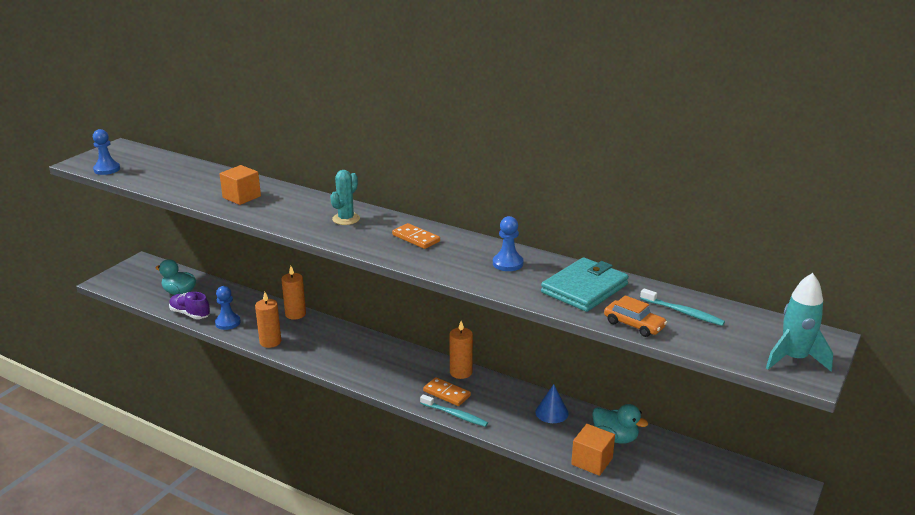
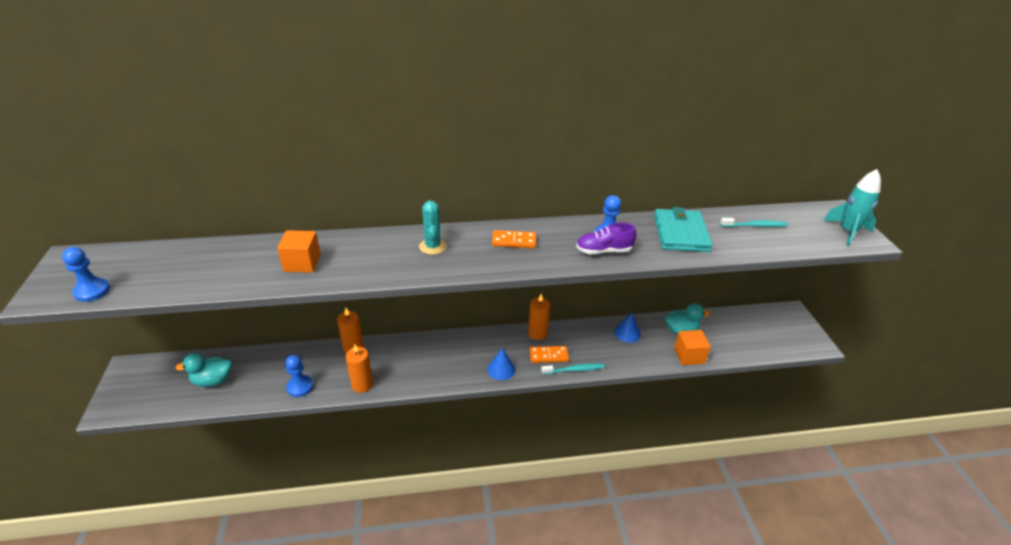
camera: 40 degrees left, 10 degrees up
purple shoe [169,292,210,319] -> purple shoe moved to [576,222,636,254]
orange car [604,295,667,337] -> none
none -> blue cone [487,348,516,380]

